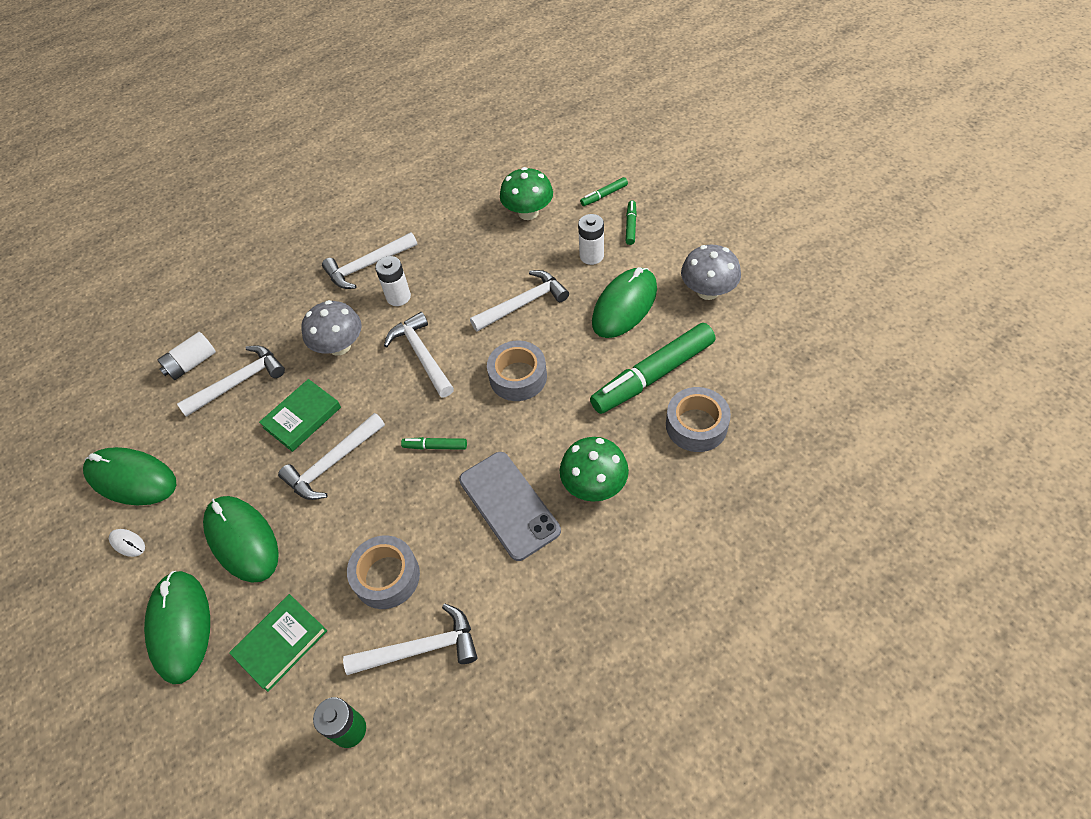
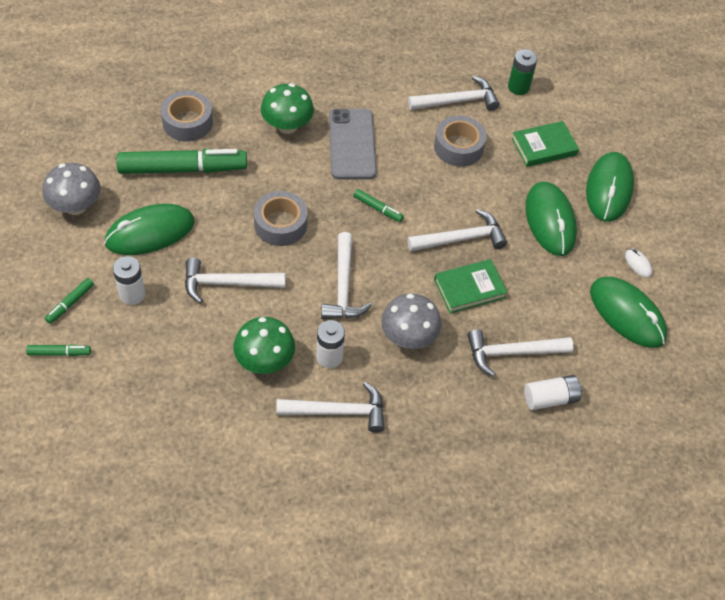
camera: 160 degrees left, 0 degrees up
white hammer [343,604,477,675] -> white hammer turned 150 degrees clockwise [408,76,499,111]
green mushroom [500,167,553,220] -> green mushroom moved to [233,317,295,374]

